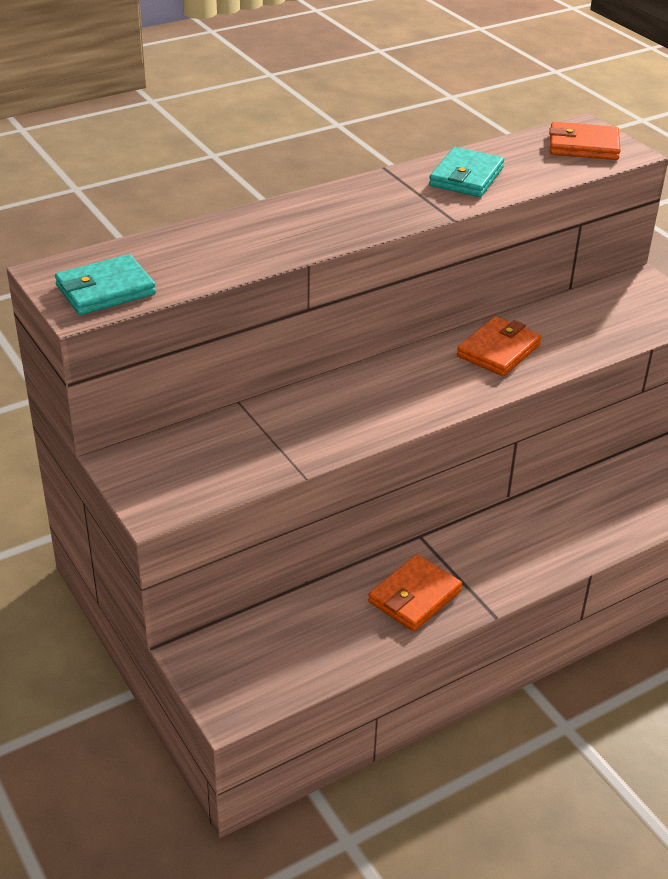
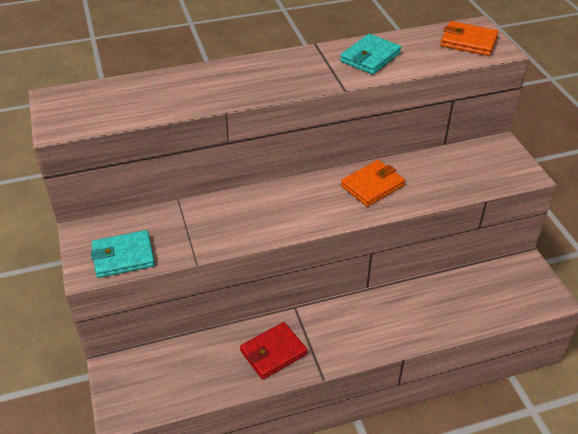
camera: 15 degrees right, 5 degrees up
turquoise wallet [55,254,156,315] -> turquoise wallet moved to [91,230,155,278]
orange wallet [368,554,462,631] -> red wallet [240,322,307,380]

